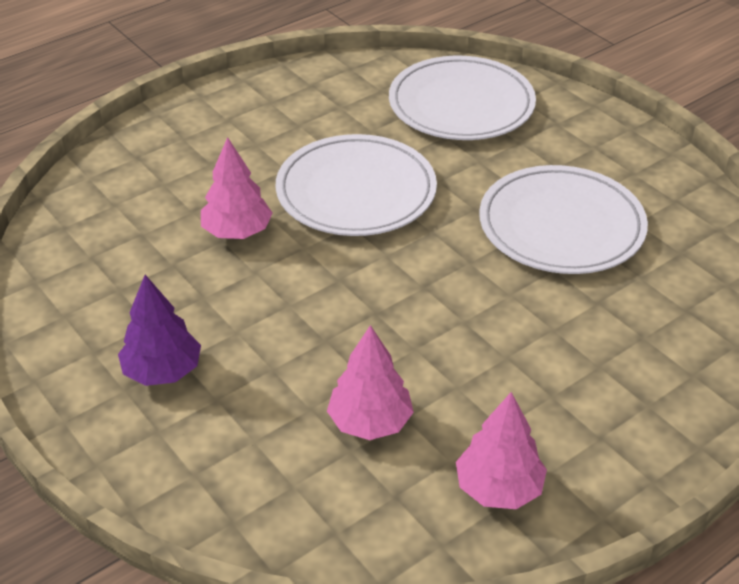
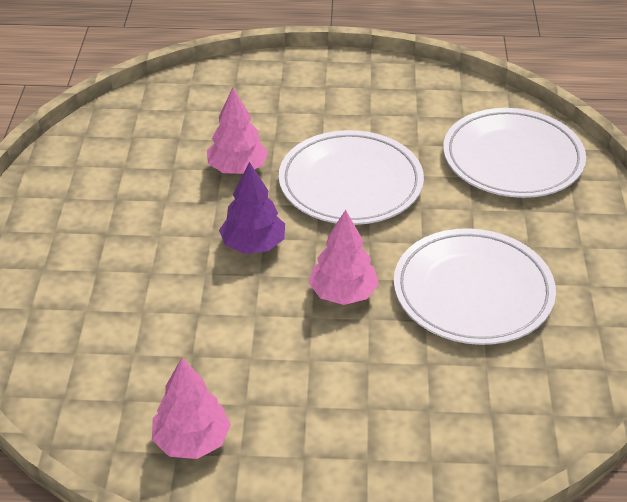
camera: 40 degrees right, 0 degrees up
purple tree [118,275,201,386] -> purple tree moved to [219,162,285,254]
pink tree [327,325,414,440] -> pink tree moved to [309,210,379,305]

